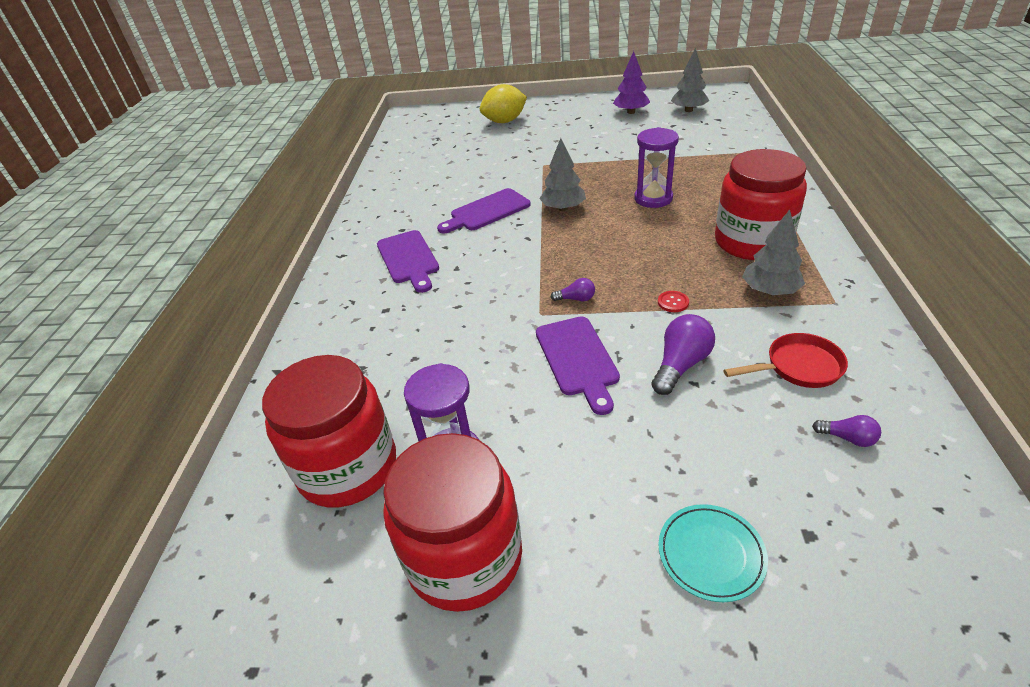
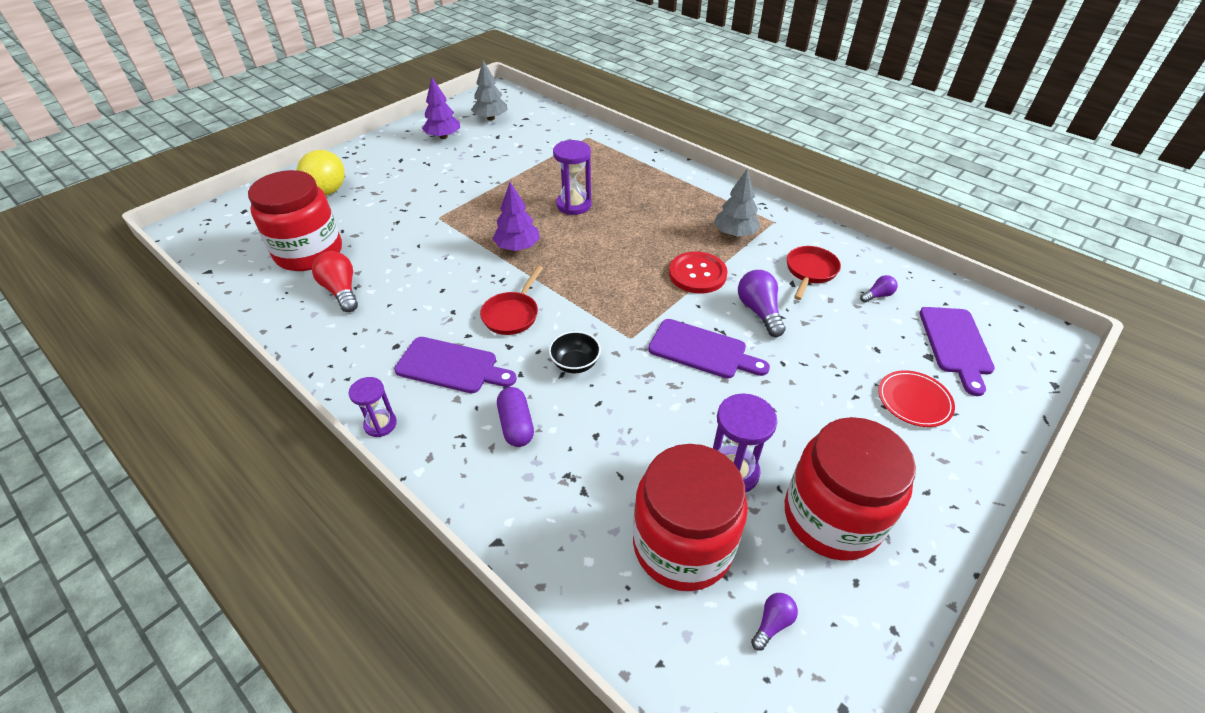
camera: 55 degrees left, 5 degrees up
purple cutting board [437,188,531,234] -> purple cutting board moved to [919,307,995,396]
grey tree [539,138,586,211] -> purple tree [493,182,540,251]
purple light bulb [551,278,595,301] -> purple light bulb moved to [751,593,798,650]
red button [658,291,689,312] -> red button [669,252,728,293], size x2.23
turquoise plate [658,504,768,602] -> red plate [878,370,955,427]
red jar [715,149,807,260] -> red jar moved to [248,170,342,271]
none -> red light bulb [312,251,358,312]
none -> purple hourglass [349,377,397,437]
none -> red pan [480,266,543,335]
none -> purple capsule [497,387,534,447]
none -> black bowl [549,331,601,373]

